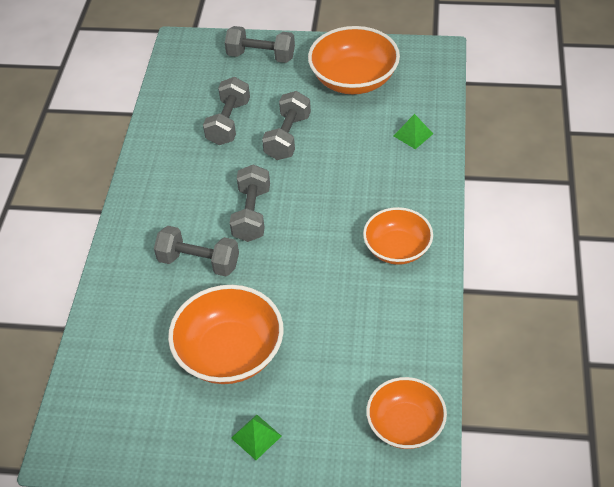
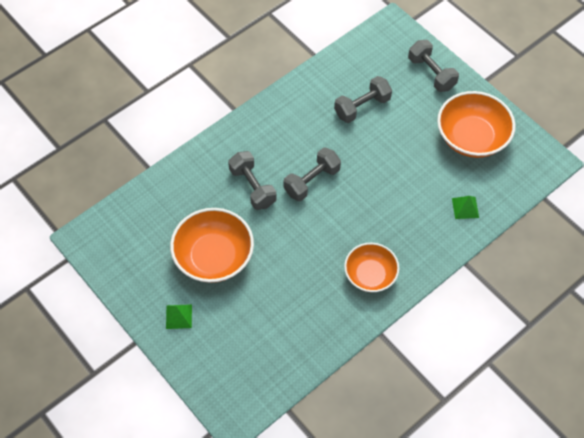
camera: 40 degrees right, 10 degrees up
grey dumbbell [262,91,311,160] -> none
orange bowl [366,377,447,449] -> none

